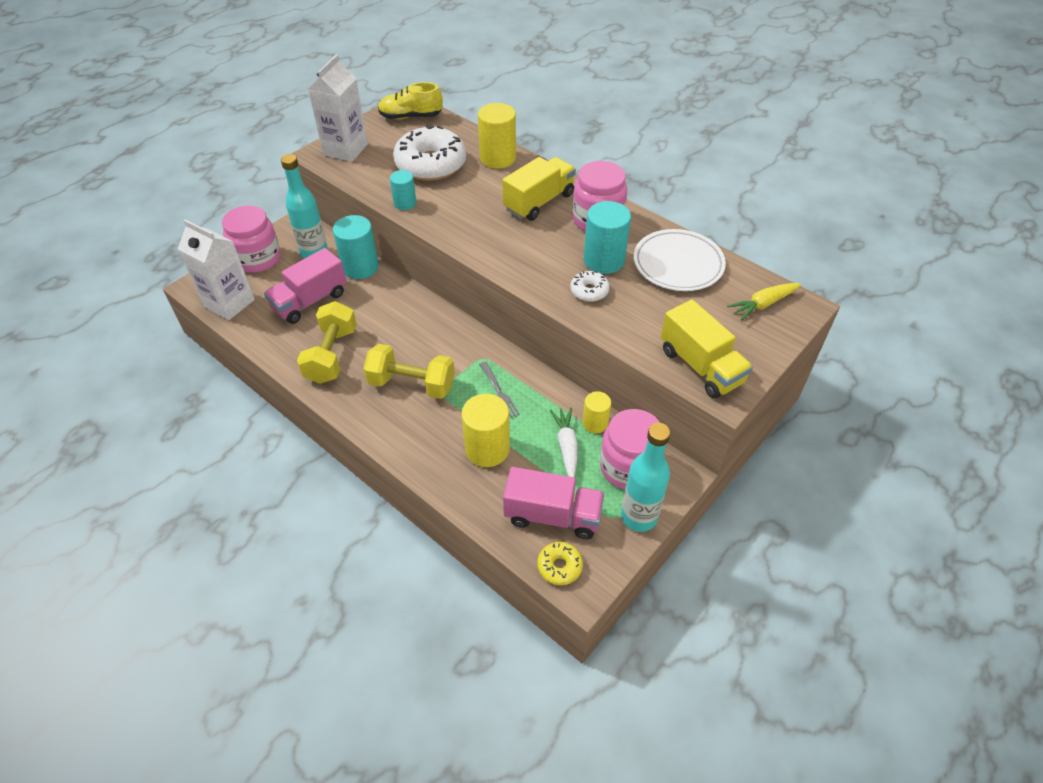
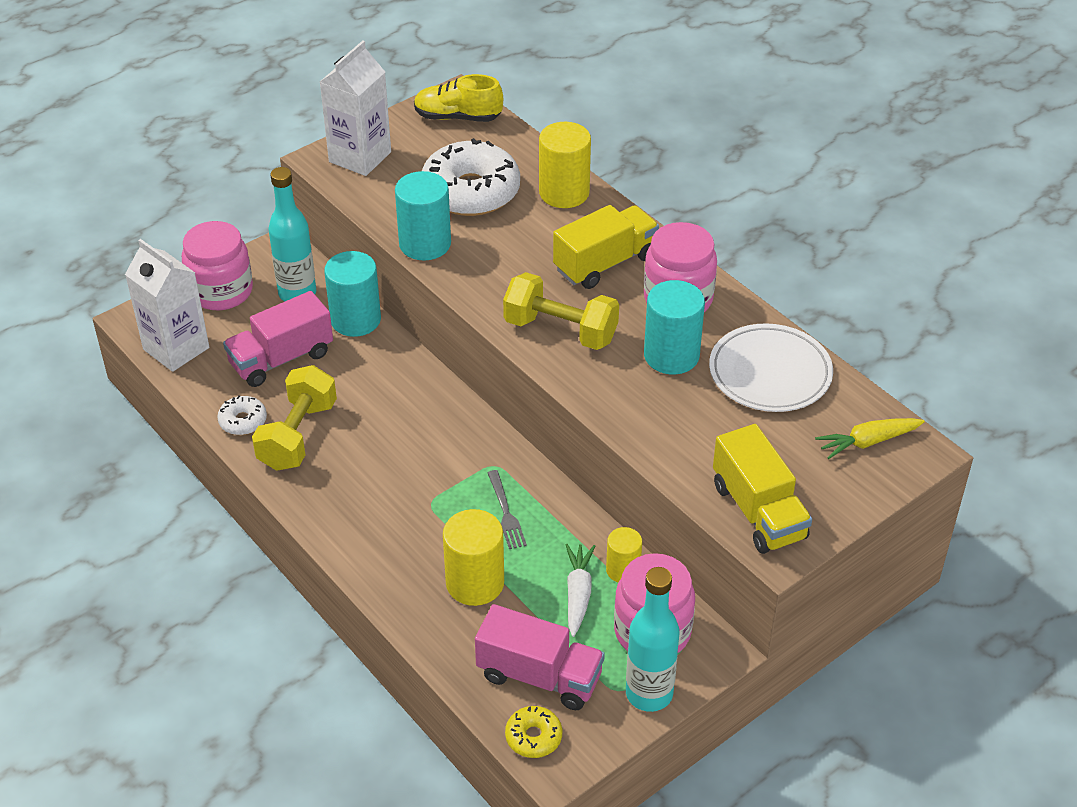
camera: 10 degrees right, 5 degrees down
yellow dumbbell [363,344,455,399] -> yellow dumbbell moved to [503,272,619,350]
turquoise cylinder [390,170,416,210] -> turquoise cylinder [395,171,451,261], size x1.70
white donut [570,271,610,302] -> white donut moved to [217,396,267,435]

